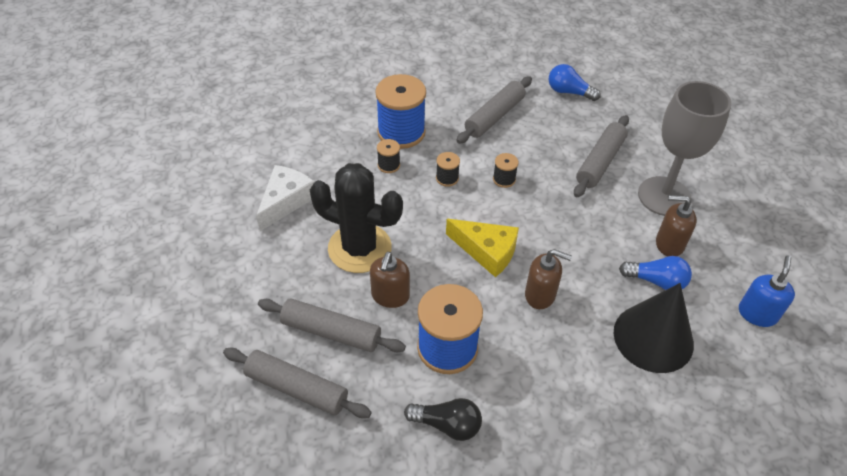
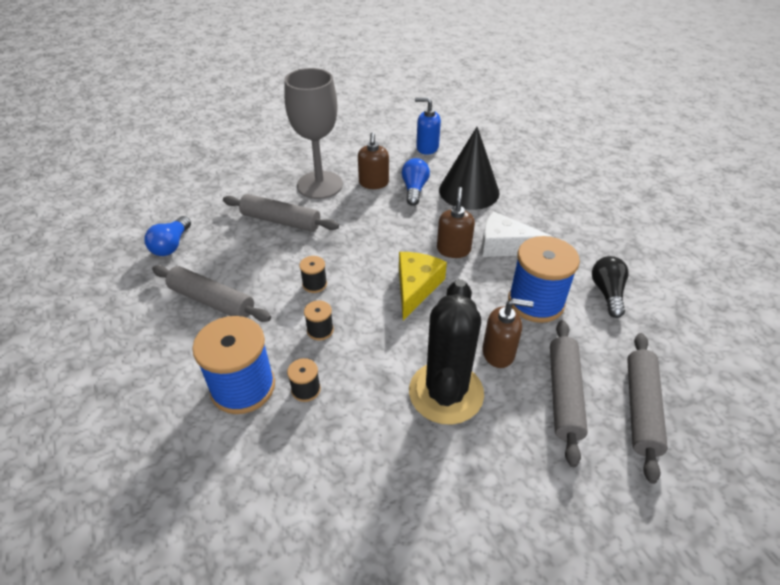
camera: 100 degrees left, 5 degrees down
white cheese [256,165,315,231] -> white cheese moved to [482,211,553,257]

